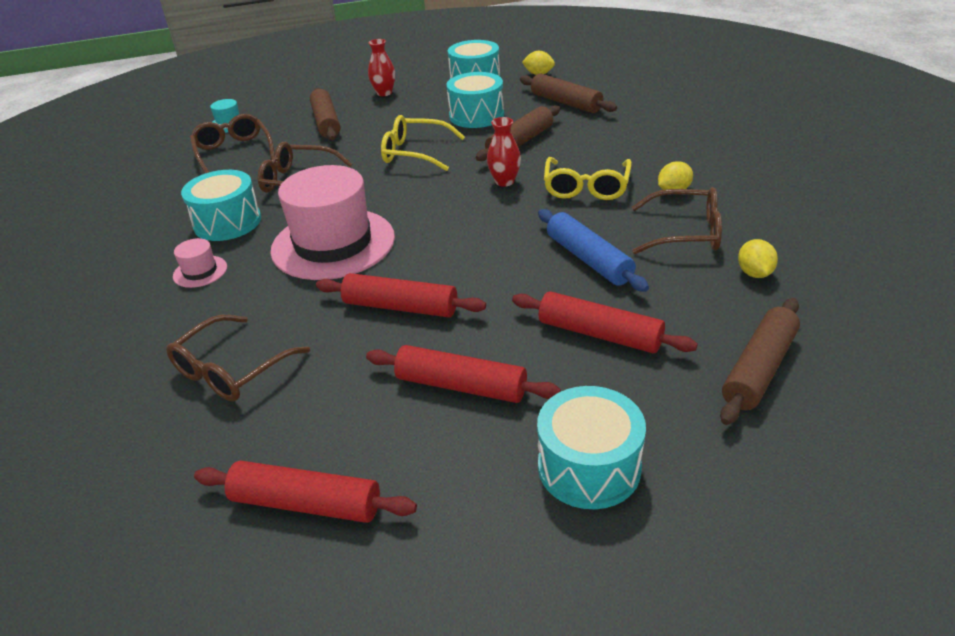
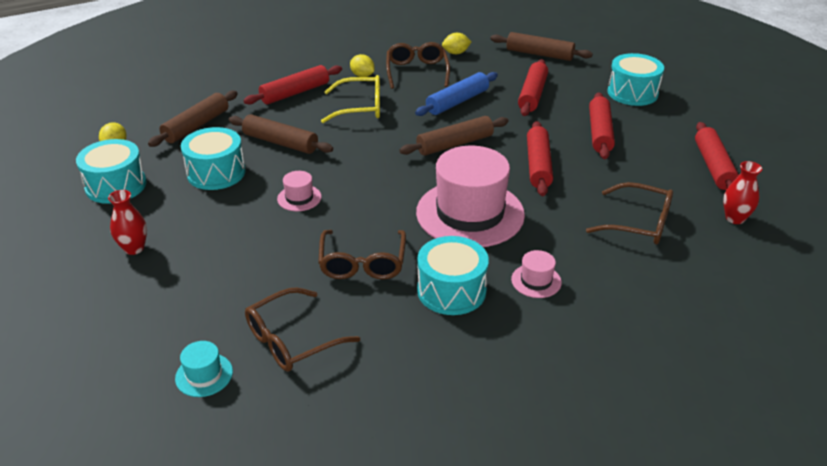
camera: 105 degrees left, 0 degrees up
brown rolling pin [310,88,340,141] -> brown rolling pin moved to [399,116,509,156]
yellow glasses [381,115,465,171] -> pink hat [277,171,322,211]
red vase [487,117,521,187] -> red vase moved to [723,161,762,224]
none -> red rolling pin [243,65,342,105]

